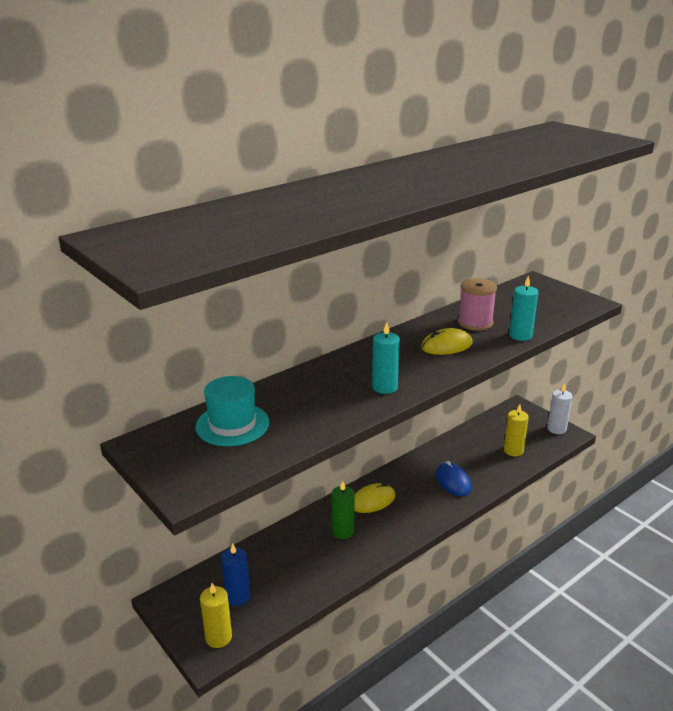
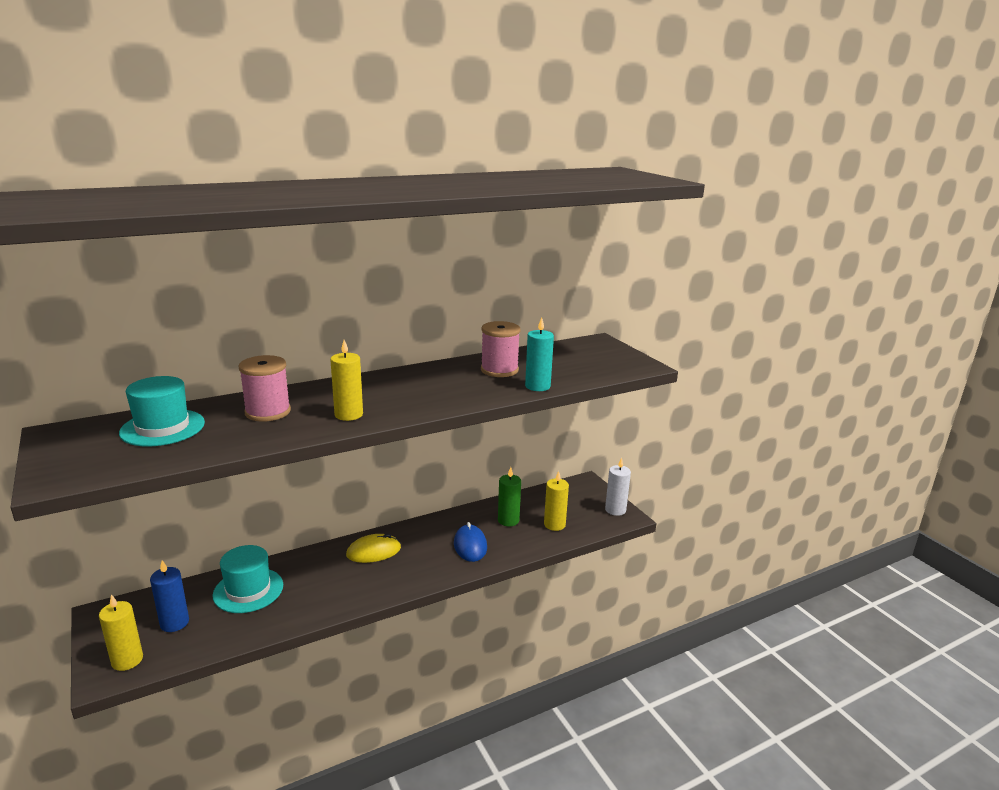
camera: 10 degrees right, 5 degrees down
green candle [331,481,355,539] -> green candle moved to [498,467,521,526]
turquoise candle [372,322,400,394] -> yellow candle [330,340,363,421]
yellow mouse [421,328,472,355] -> none
none -> turquoise hat [212,545,283,613]
none -> pink spool [239,355,291,421]

